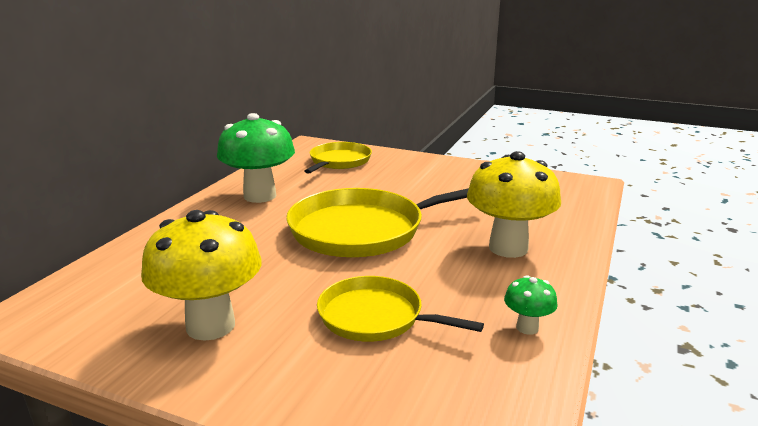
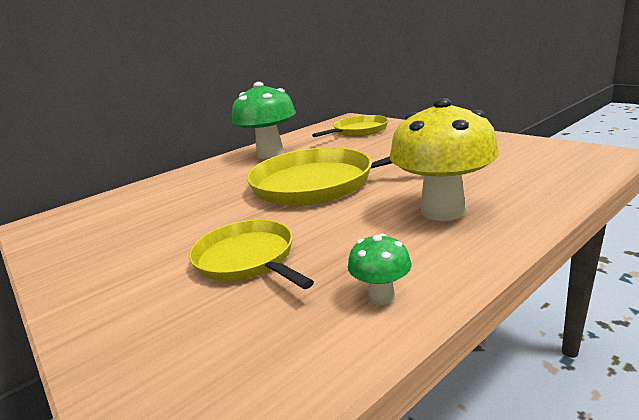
camera: 30 degrees right, 0 degrees up
yellow mushroom [141,210,261,341] -> none

